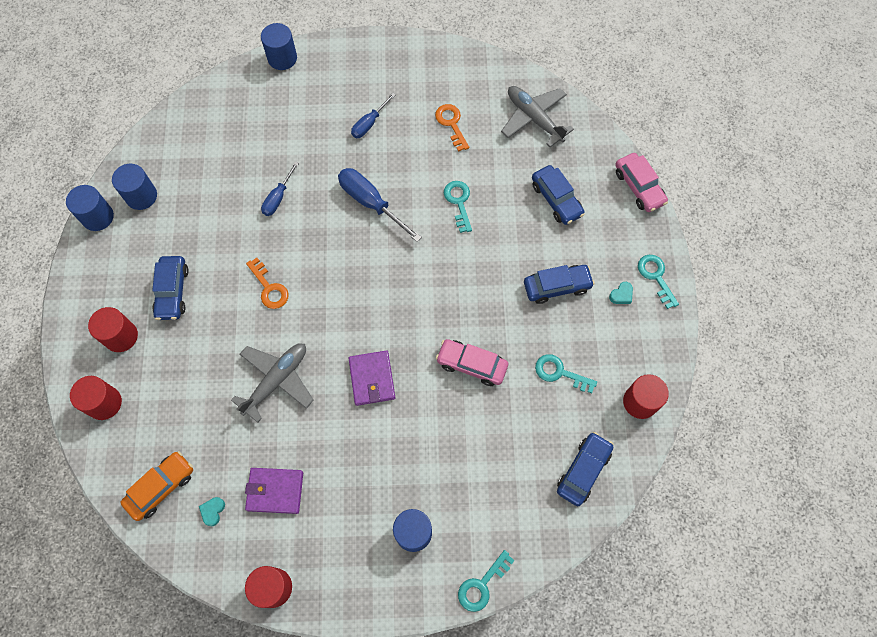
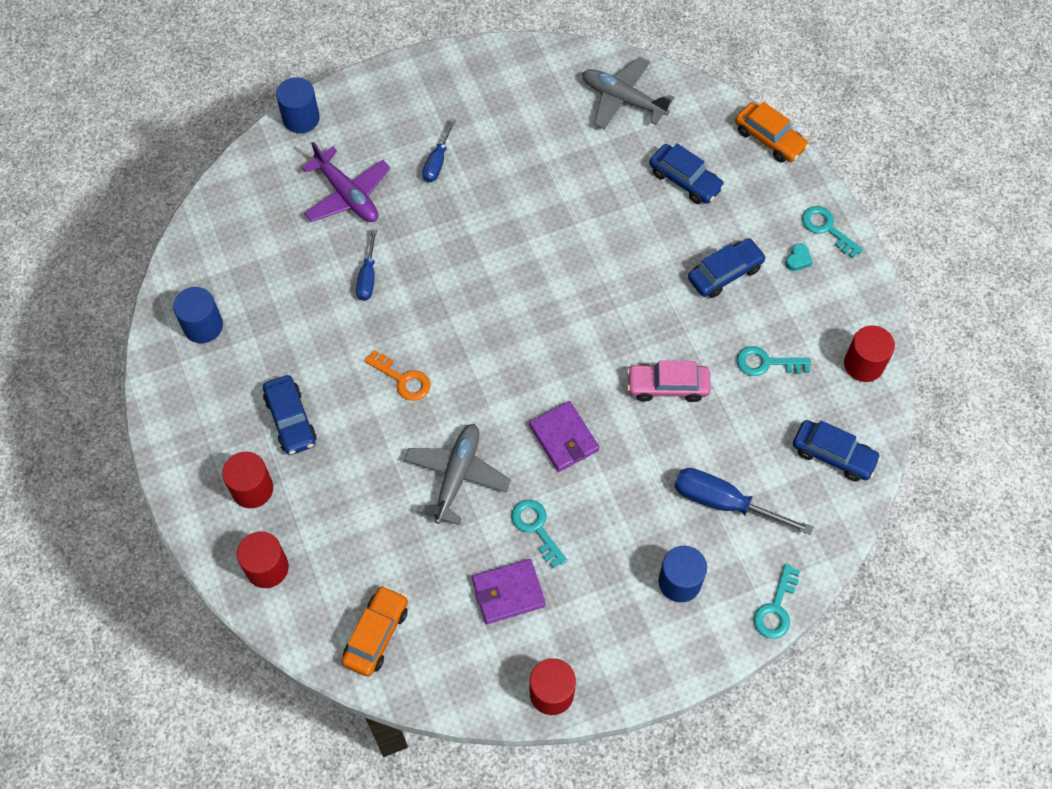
camera: 20 degrees left, 5 degrees down
blue cylinder [66,185,114,231] -> none
turquoise heart [199,497,225,526] -> none
blue screwdriver [338,168,422,242] -> blue screwdriver moved to [674,468,813,535]
orange key [435,104,469,152] -> none
turquoise key [444,181,472,233] -> turquoise key moved to [511,500,567,568]
blue car [557,432,614,506] -> blue car turned 105 degrees clockwise [793,420,881,482]
pink car [615,153,668,212] -> orange car [735,102,809,163]
none -> purple plane [302,142,390,222]

